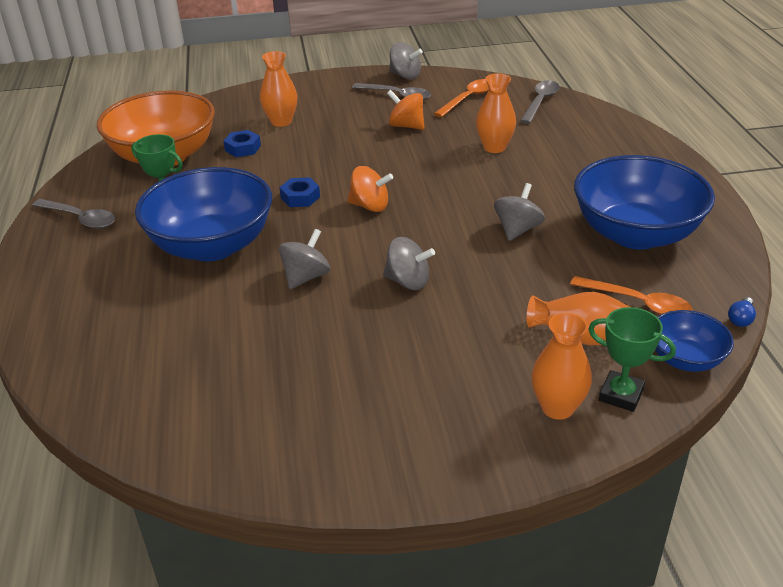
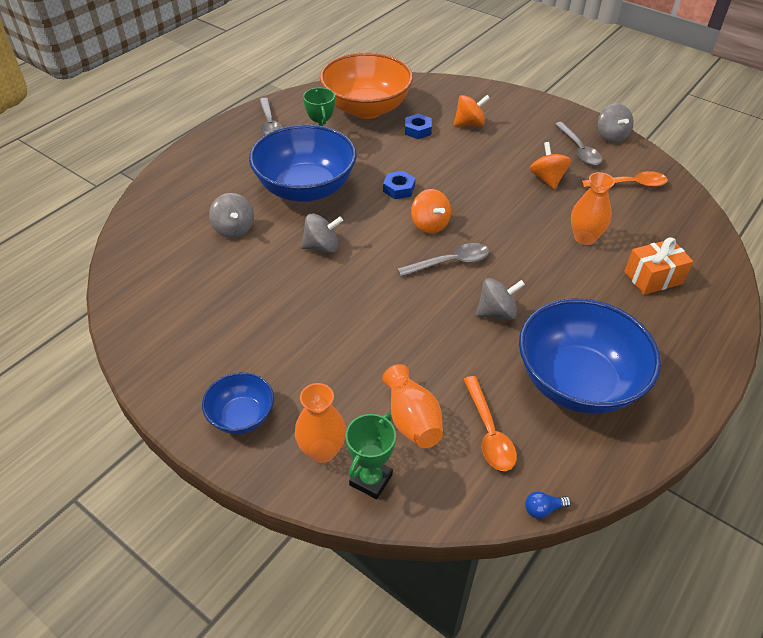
camera: 45 degrees right, 10 degrees up
orange vase [260,51,298,127] -> orange spinning top [454,95,490,126]
grey spinning top [383,237,435,290] -> grey spinning top moved to [209,193,254,238]
grey spoon [520,80,560,124] -> grey spoon moved to [397,243,489,277]
green trophy [588,307,676,412] -> green trophy turned 45 degrees clockwise [346,413,396,499]
blue bowl [655,310,734,372] -> blue bowl moved to [202,372,274,434]
none -> orange gift [624,237,693,295]

